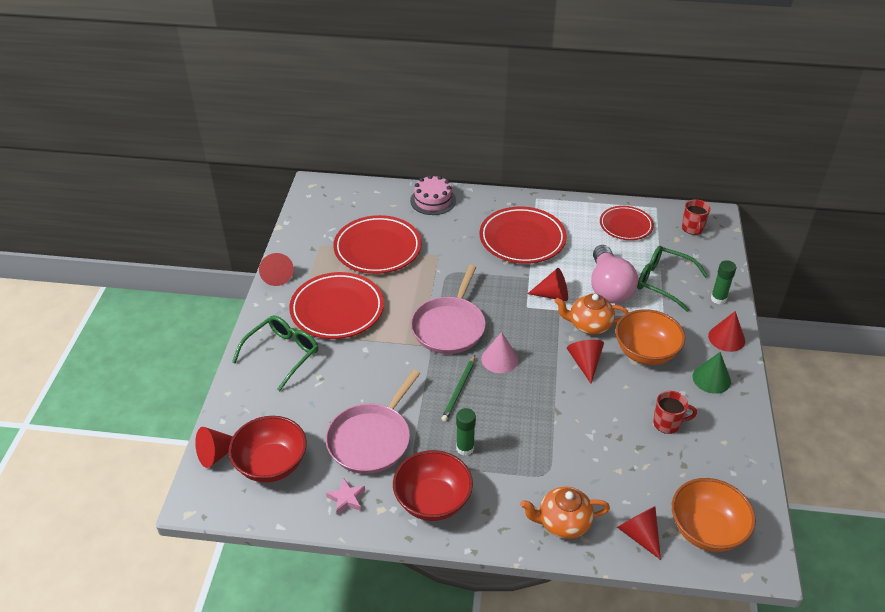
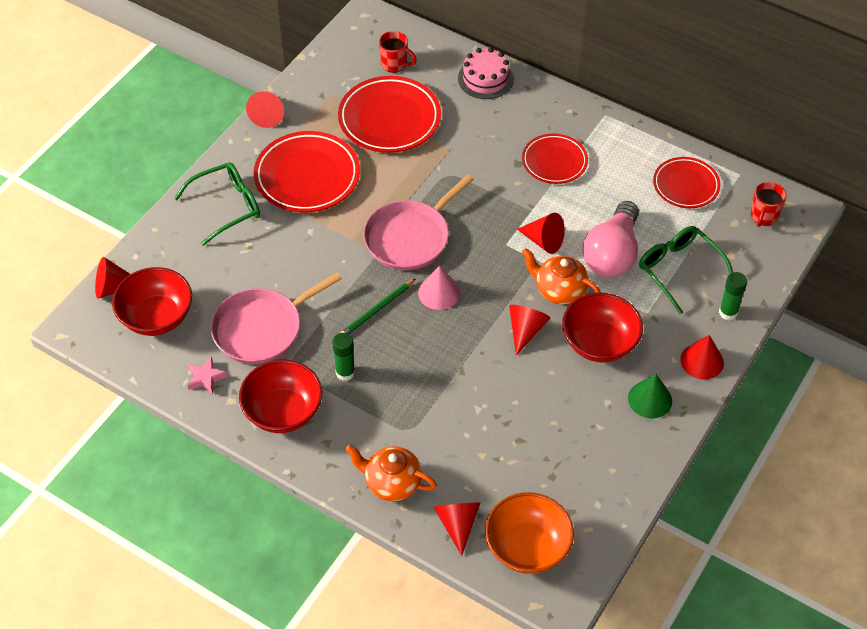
camera: 25 degrees right, 10 degrees up
red plate [479,207,567,264] -> red plate [522,134,588,184], size x0.63
orange bowl [615,309,685,365] -> red bowl [562,293,643,363]
red mug [653,391,697,434] -> red mug moved to [379,31,417,73]

